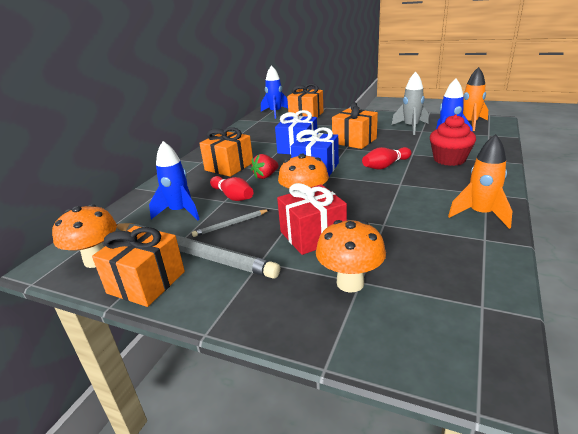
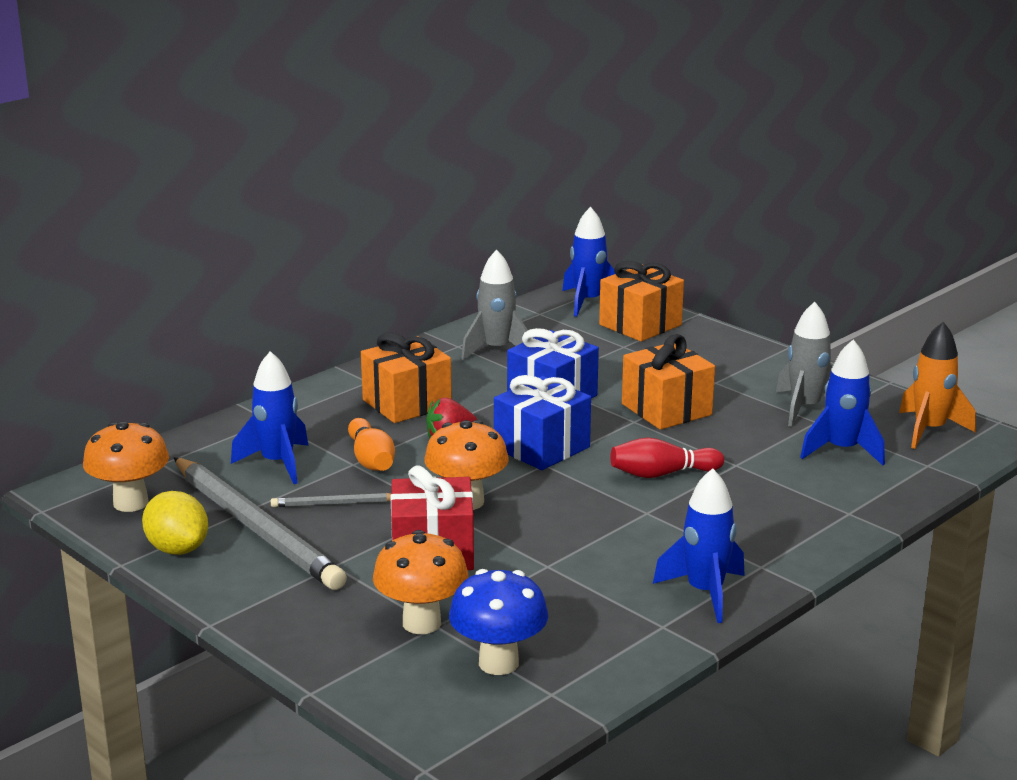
camera: 20 degrees right, 5 degrees down
orange gift [92,226,185,307] -> yellow lemon [142,491,208,555]
red bowling pin [210,176,253,201] -> orange bowling pin [348,418,395,471]
red cupcake [430,114,476,166] -> none
orange rocket [448,134,512,229] -> blue rocket [653,468,745,623]
none -> blue mushroom [449,569,548,675]
none -> grey rocket [461,250,528,360]

